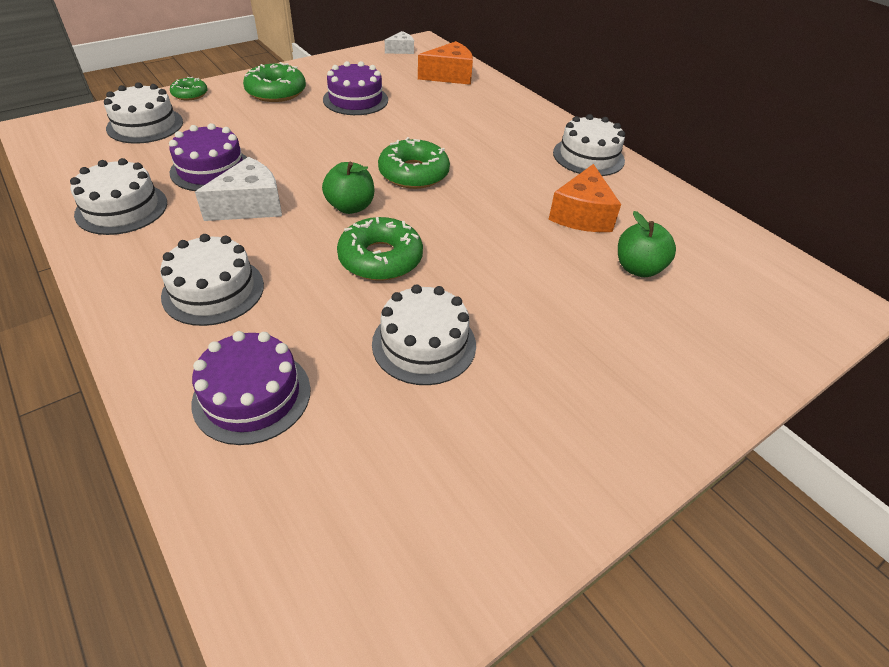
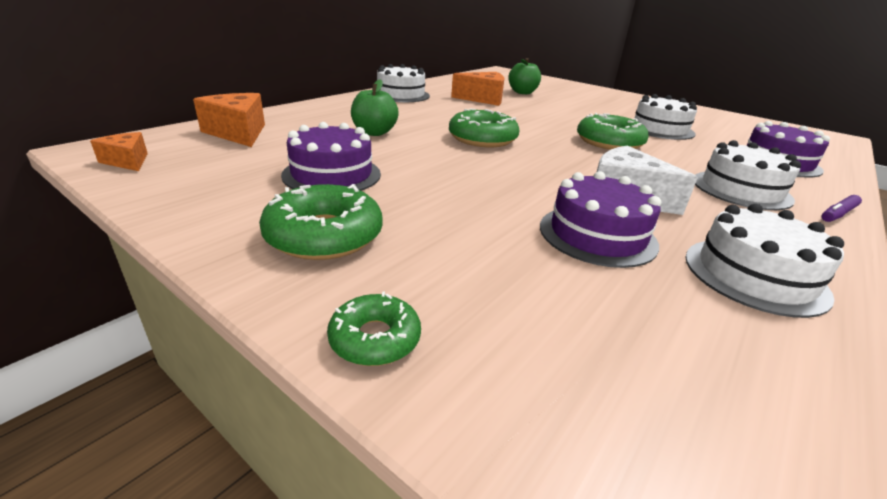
camera: 105 degrees left, 15 degrees down
white cake [104,82,183,144] -> none
green apple [322,162,374,214] -> green apple moved to [351,79,399,136]
white cheese [385,31,414,54] -> orange cheese [90,132,148,171]
none -> purple marker [821,195,862,222]

